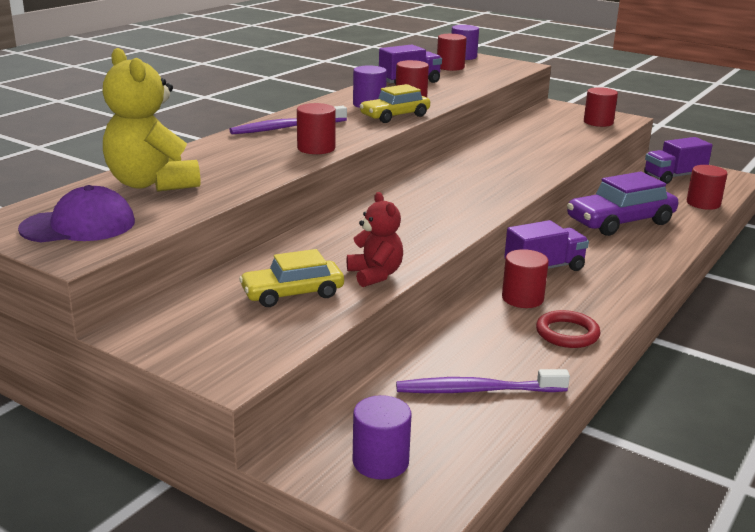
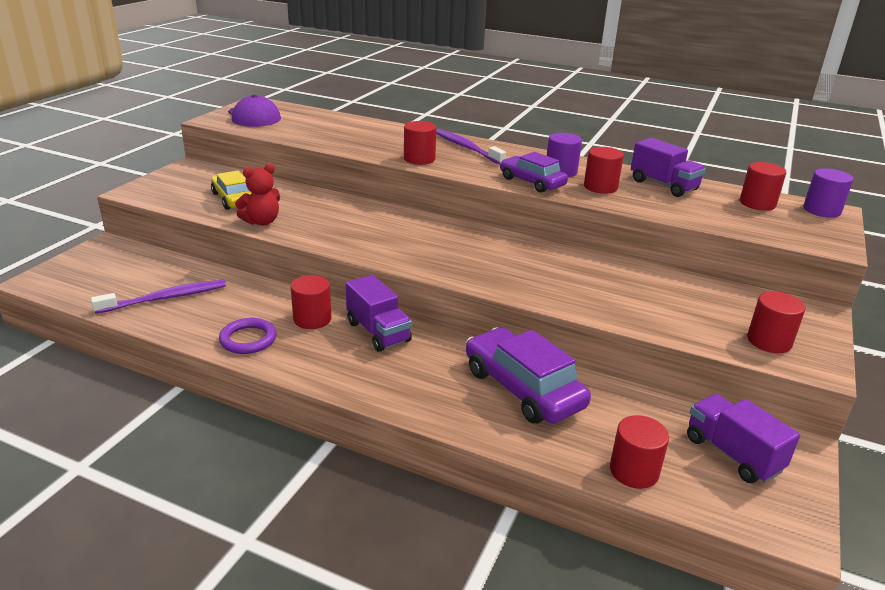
camera: 80 degrees right, 5 degrees up
yellow teddy bear [103,48,200,192] -> none
purple cylinder [353,395,412,480] -> none
yellow car [360,84,430,123] -> purple car [500,152,568,193]
purple toothbrush [396,369,570,393] -> purple toothbrush turned 75 degrees clockwise [91,280,226,314]
red ring [536,310,600,348] -> purple ring [219,318,277,354]

